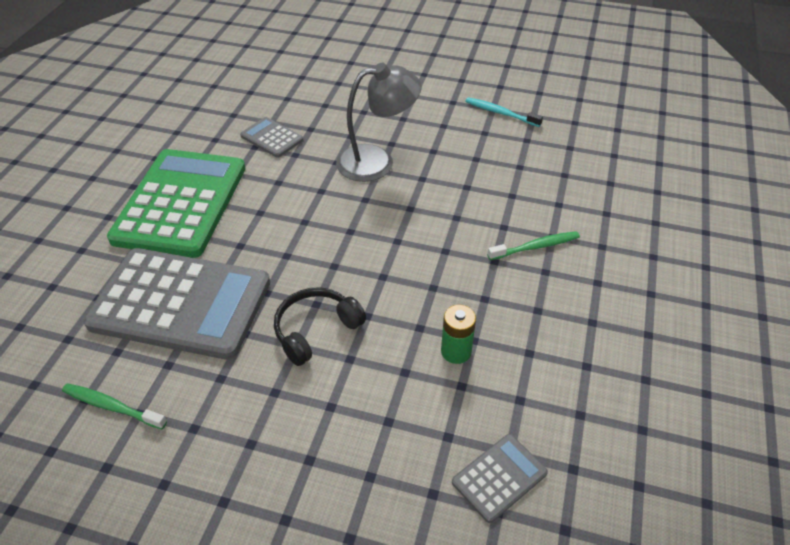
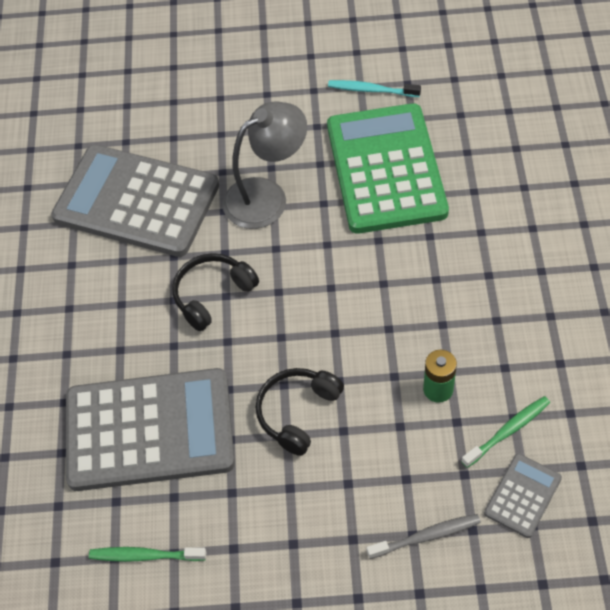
camera: 15 degrees left, 10 degrees up
green calculator [107,149,246,258] -> green calculator moved to [327,103,449,234]
grey calculator [240,117,303,158] -> grey calculator [51,145,219,257], size x2.27
green toothbrush [487,231,580,260] -> green toothbrush moved to [461,396,550,468]
none -> black headphones [172,253,259,331]
none -> grey toothbrush [367,514,481,559]

